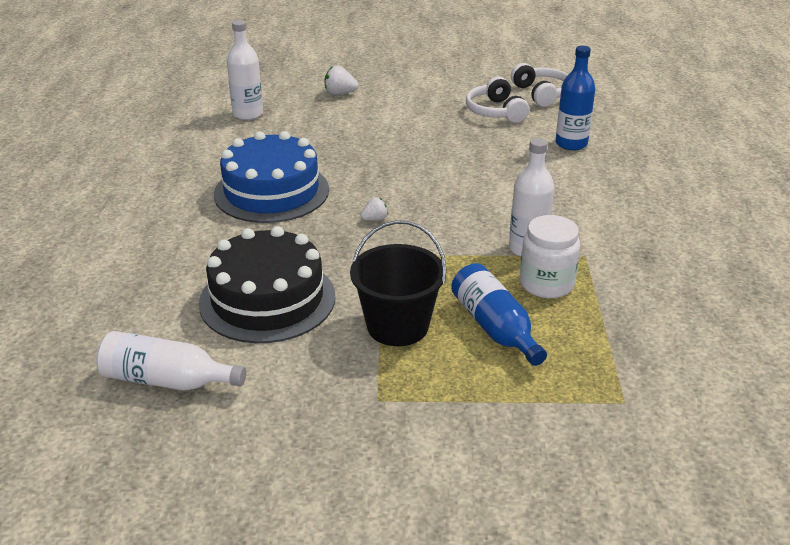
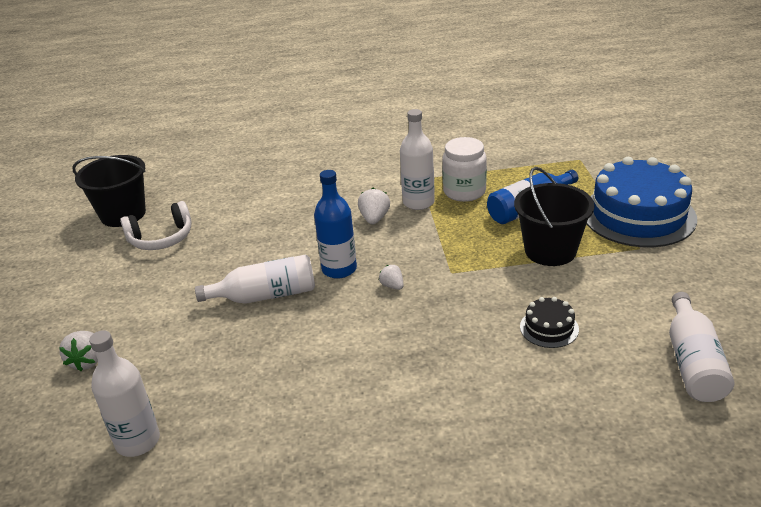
camera: 95 degrees left, 0 degrees up
black cake [199,226,335,343] -> black cake [520,297,579,348], size x0.44
blue cake [214,131,329,223] -> blue cake moved to [587,157,697,247]
white headphones [511,63,568,107] -> black bucket [72,155,146,227]
blue bottle [556,46,595,150] -> blue bottle moved to [314,170,357,279]
none -> white bottle [195,254,315,304]
none -> white strawberry [358,188,390,225]

